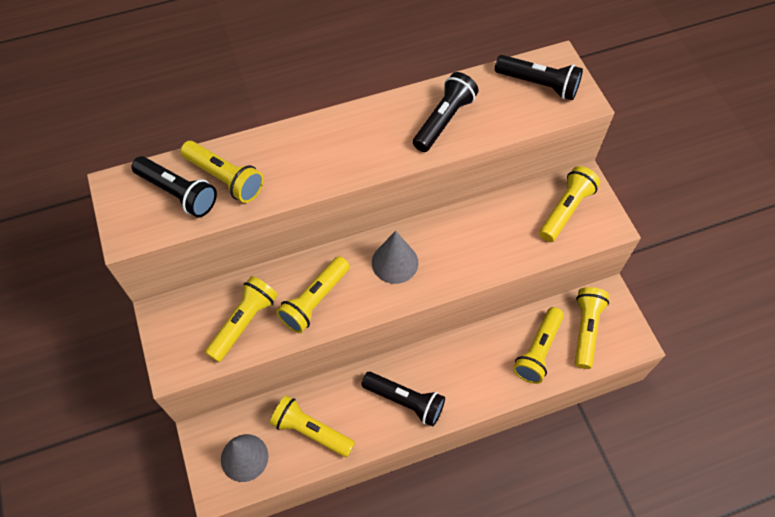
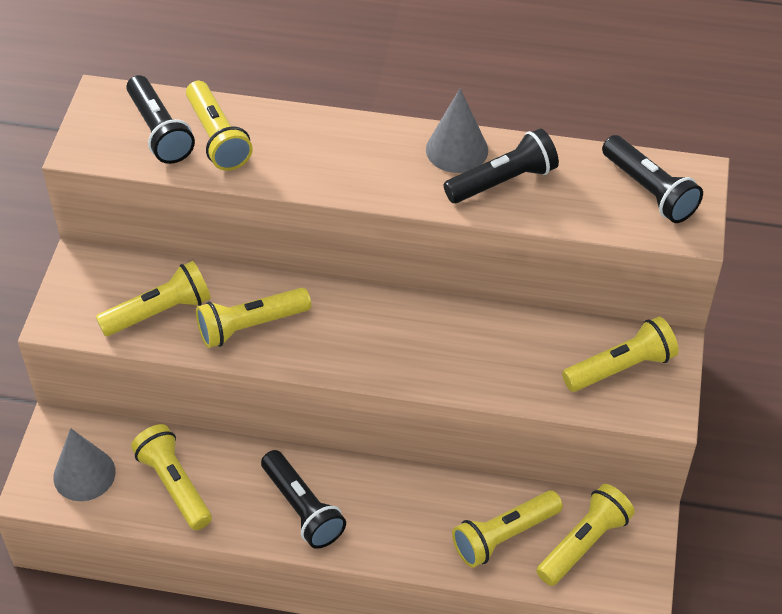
camera: 30 degrees right, 10 degrees down
grey cone [372,231,418,284] -> grey cone moved to [426,89,488,173]

